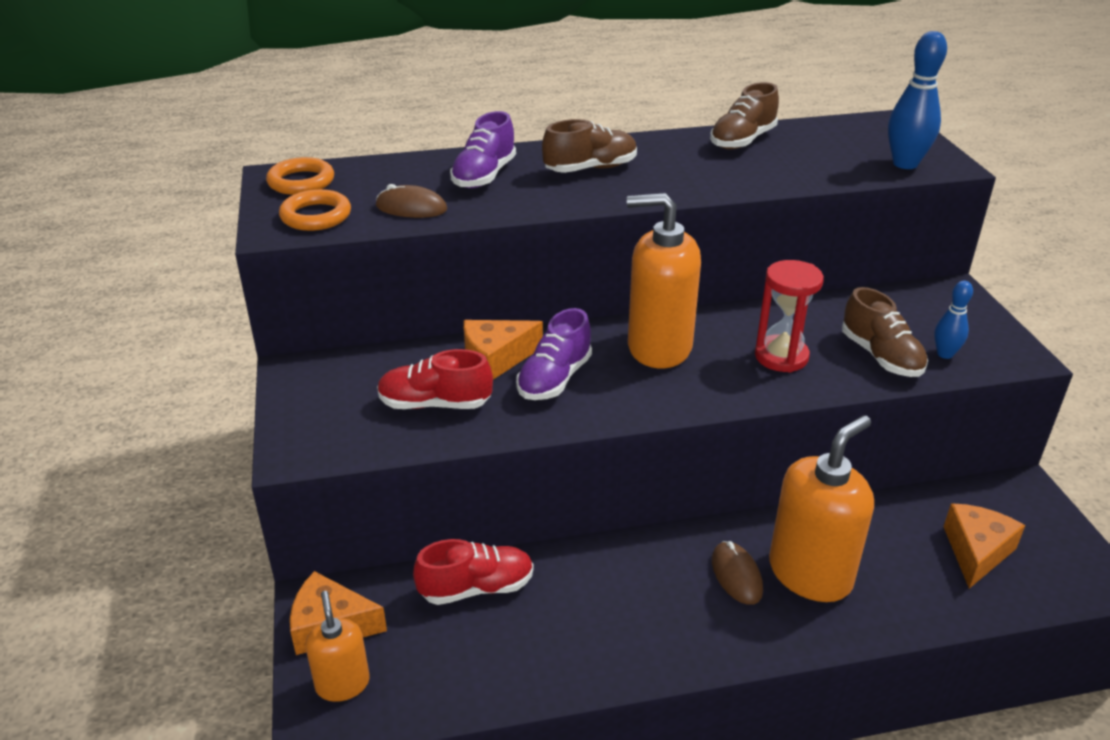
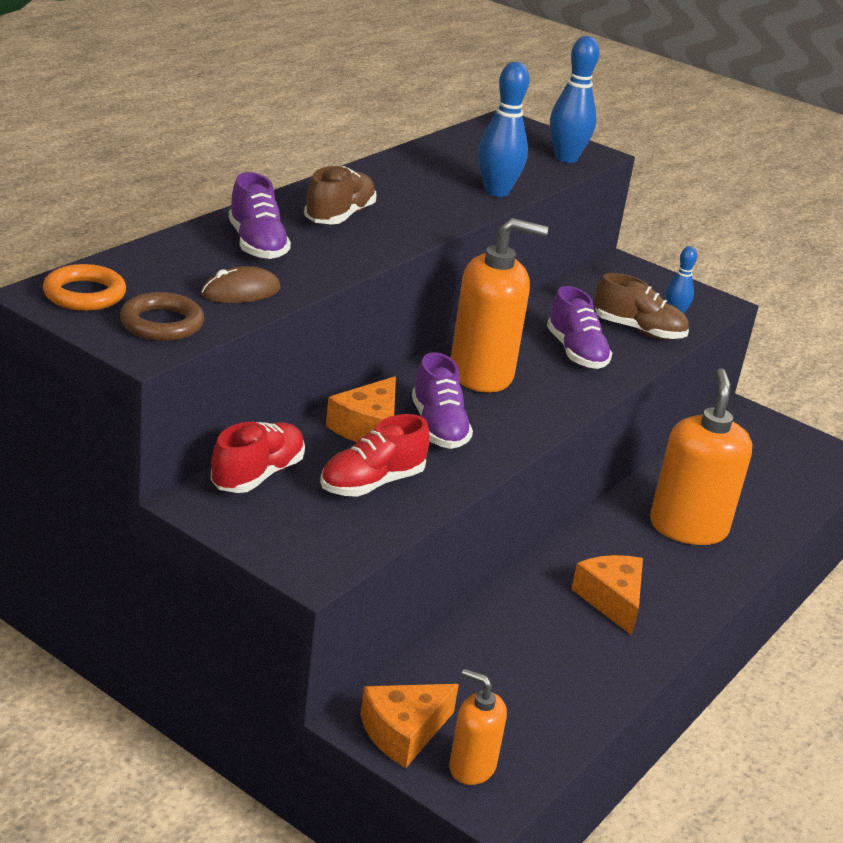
camera: 45 degrees left, 5 degrees down
orange ring [279,189,351,231] -> brown ring [120,292,204,341]
red shoe [413,539,534,605] -> red shoe moved to [211,422,305,493]
orange soap dispenser [627,193,701,368] -> orange soap dispenser turned 150 degrees counterclockwise [451,218,548,393]
brown shoe [710,82,779,149] -> none
brown mouse [712,541,763,605] -> none
red hourglass [755,260,824,373] -> purple shoe [547,286,612,369]
orange cheese [943,503,1026,589] -> orange cheese moved to [571,555,643,636]
none -> blue bowling pin [478,62,530,197]

